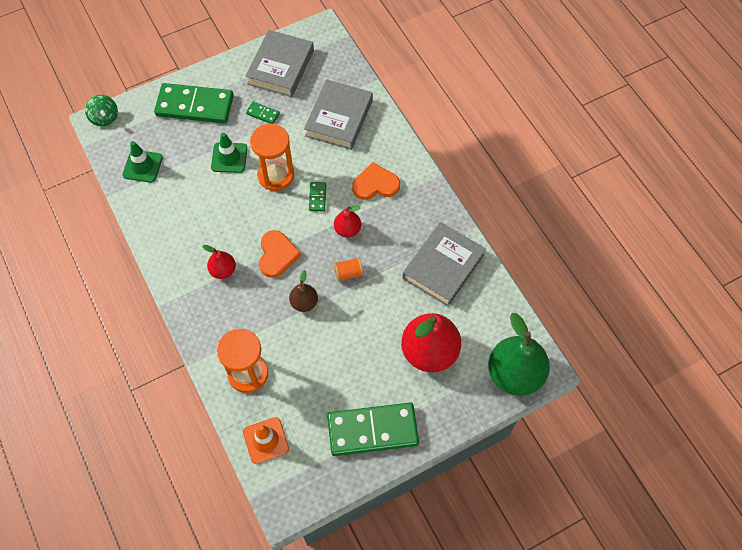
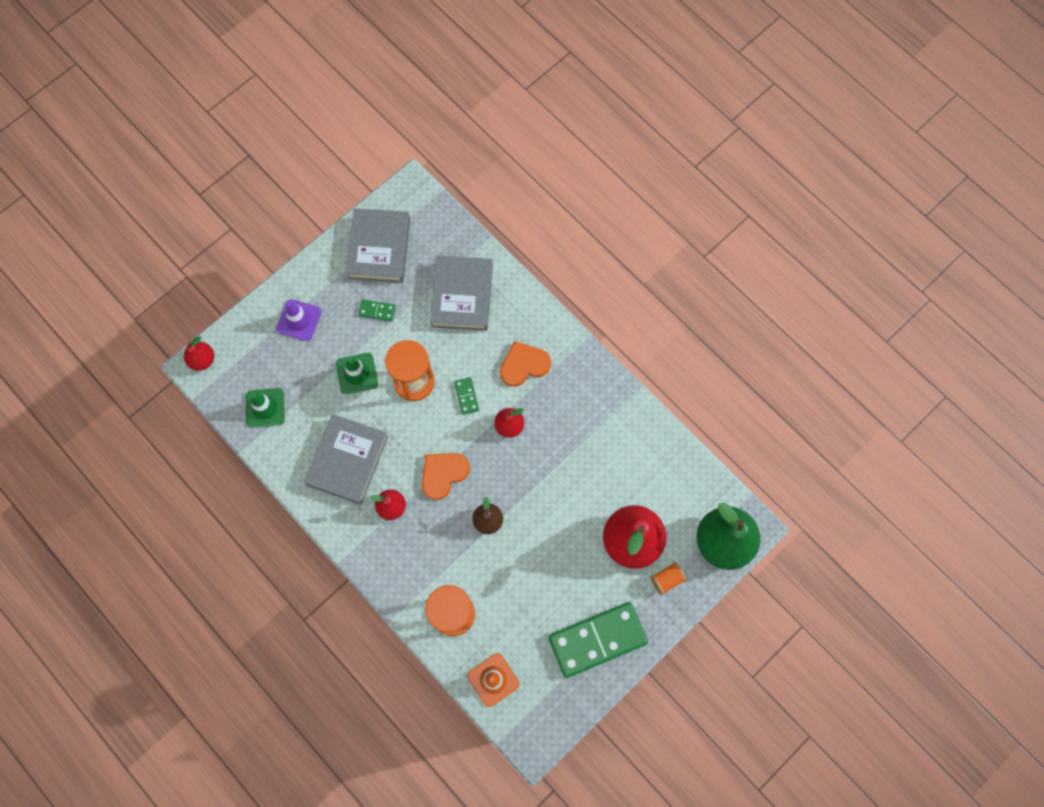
camera: 15 degrees left, 10 degrees up
green spinning top [85,95,118,126] -> red pear [184,336,214,371]
green domino [154,83,234,124] -> purple traffic cone [276,299,321,341]
orange heart [259,230,301,278] -> orange heart turned 120 degrees counterclockwise [422,453,470,500]
orange spool [334,257,364,282] -> orange spool moved to [651,562,687,595]
grey book [402,222,486,306] -> grey book moved to [304,414,388,505]

